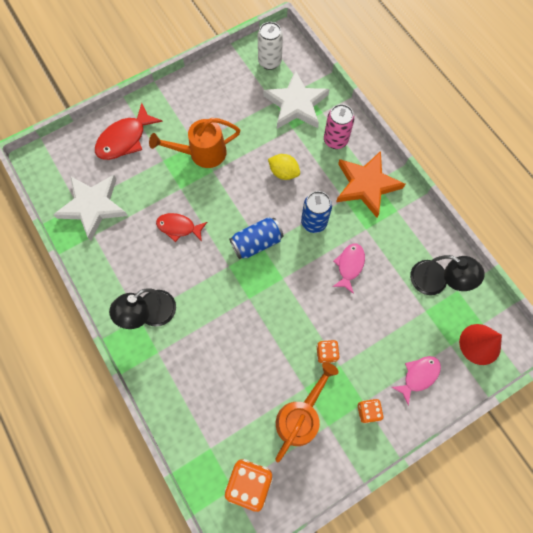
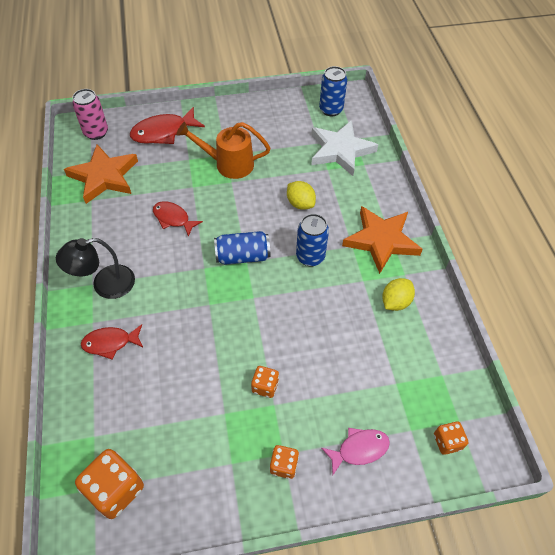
camera: 20 degrees right, 15 degrees down
white star [53,175,128,241] -> orange star [64,145,138,204]
white can [258,22,283,70] -> blue can [319,66,347,116]
orange watering can [275,362,338,462] -> none
pink can [324,104,354,149] -> pink can moved to [72,89,108,140]
pink fish [332,243,365,294] -> none
black lamp [410,255,485,295] -> none
red cone [459,324,502,365] -> orange dice [434,422,468,455]
none -> red fish [81,324,143,360]
none -> yellow lemon [382,278,415,311]

